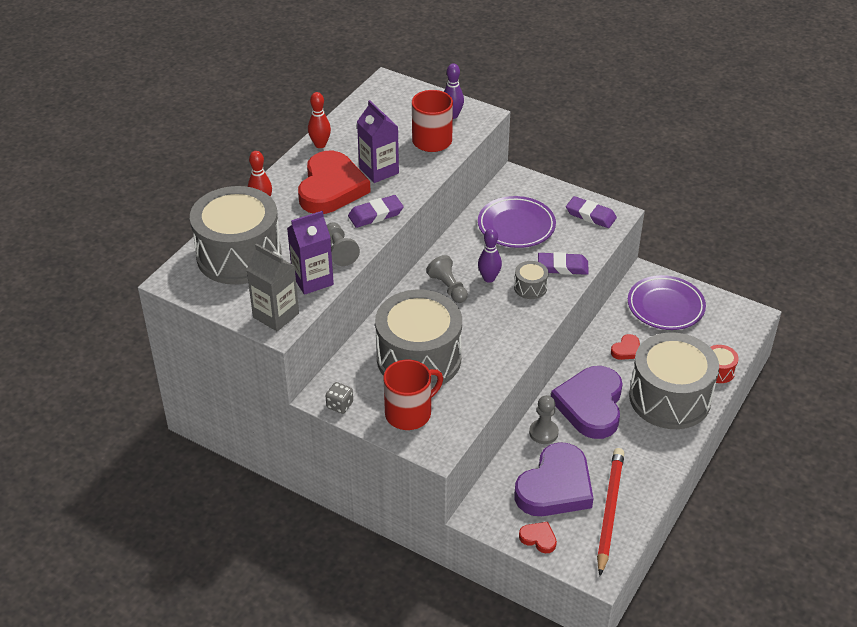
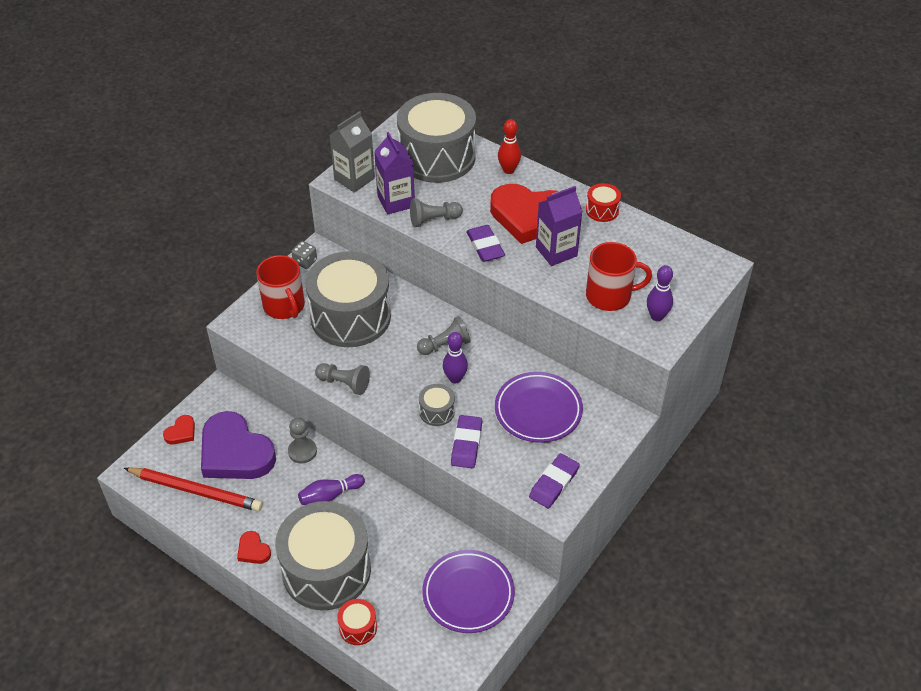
camera: 95 degrees right, 5 degrees up
red bowling pin [308,92,331,148] -> red drum [586,183,621,222]
purple heart [551,366,623,439] -> purple bowling pin [298,474,365,505]
red heart [611,334,640,360] -> red heart moved to [237,531,271,564]
none -> grey pawn [315,363,370,395]

